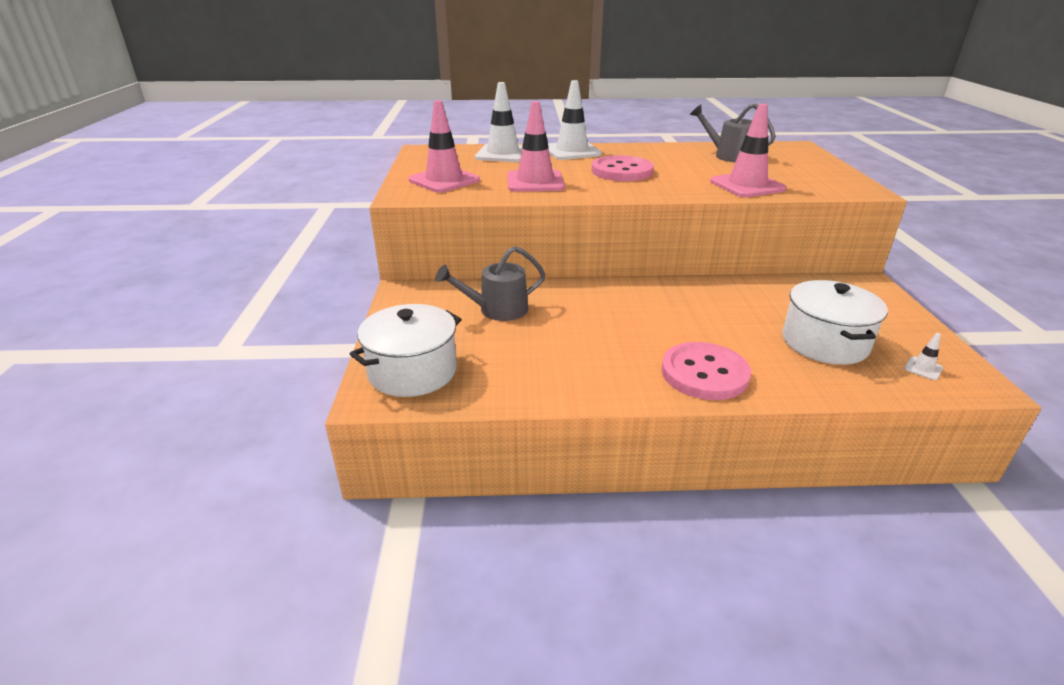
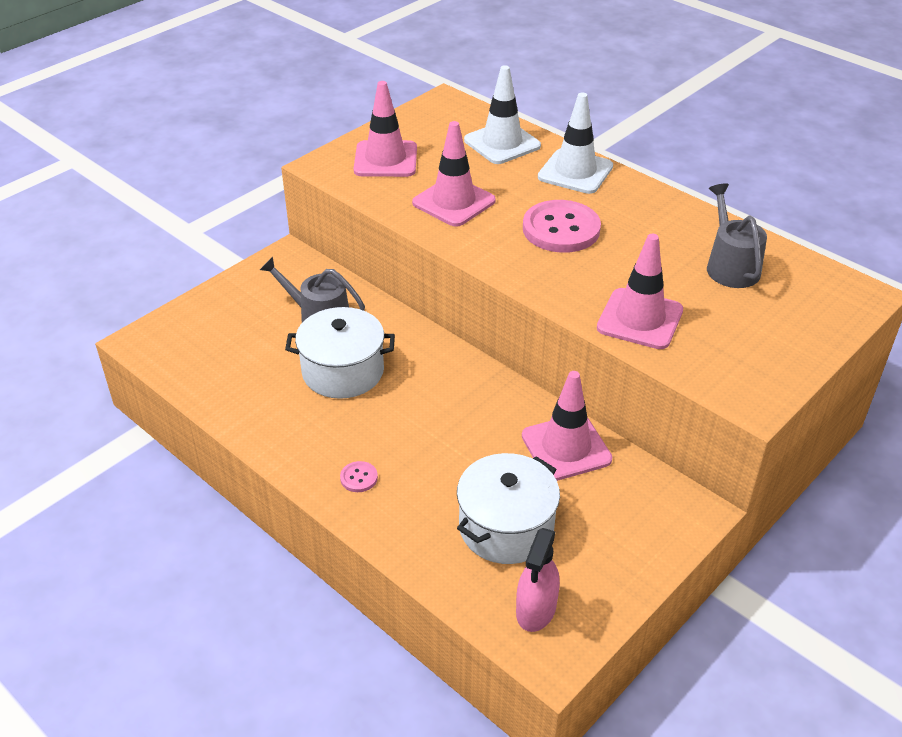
camera: 45 degrees right, 10 degrees up
white pot [350,304,462,397] -> white pot moved to [285,307,395,399]
pink button [661,342,751,400] -> pink button [340,461,378,492], size x0.43
white traffic cone [904,333,943,380] -> pink spray bottle [516,528,560,632]
none -> pink traffic cone [522,371,612,481]

